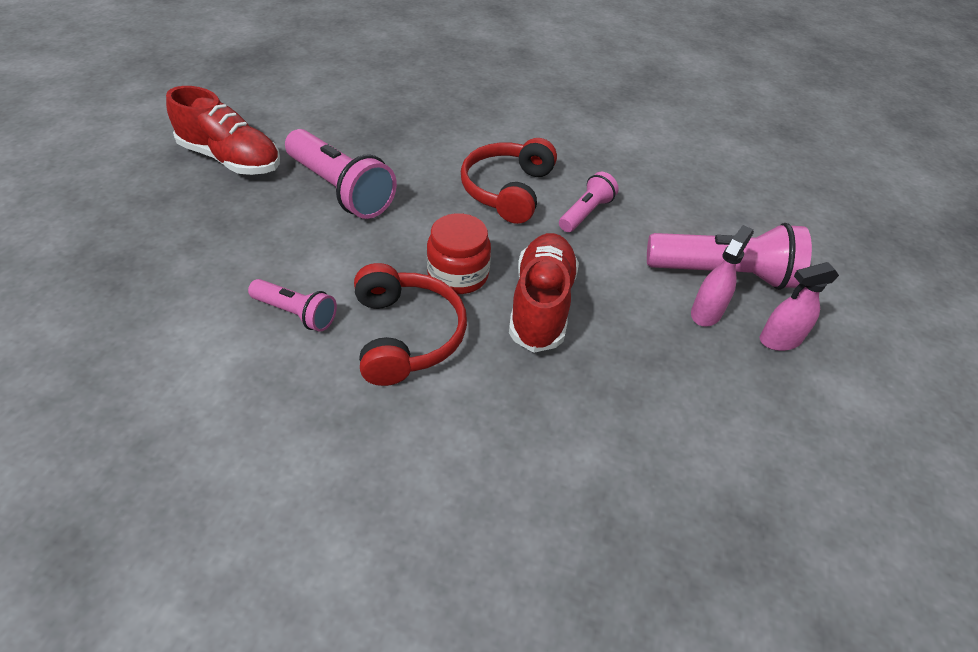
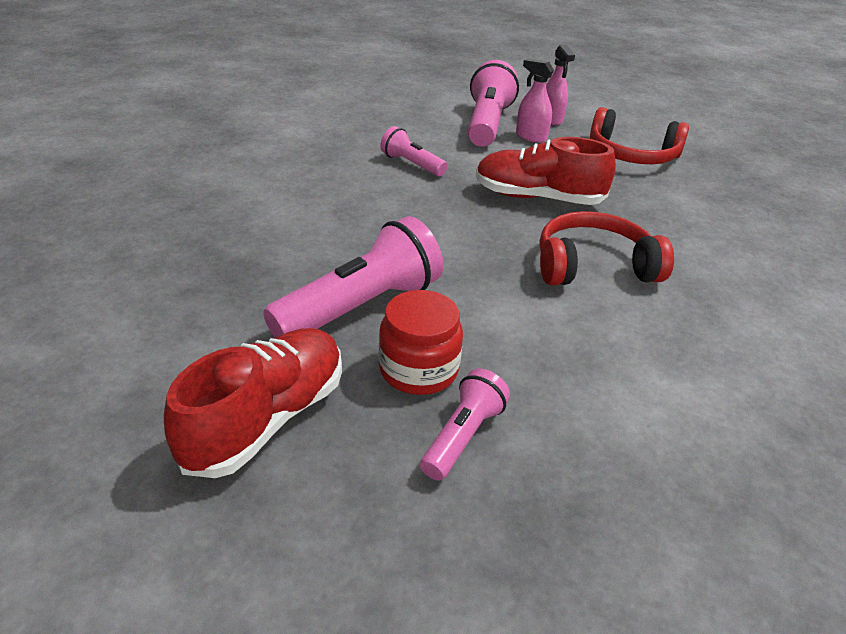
camera: 85 degrees left, 10 degrees down
pink flashlight [248,279,337,332] -> pink flashlight moved to [420,369,510,481]
red jar [427,213,491,294] -> red jar moved to [379,290,463,395]
red headphones [461,138,557,224] -> red headphones moved to [590,107,689,164]

